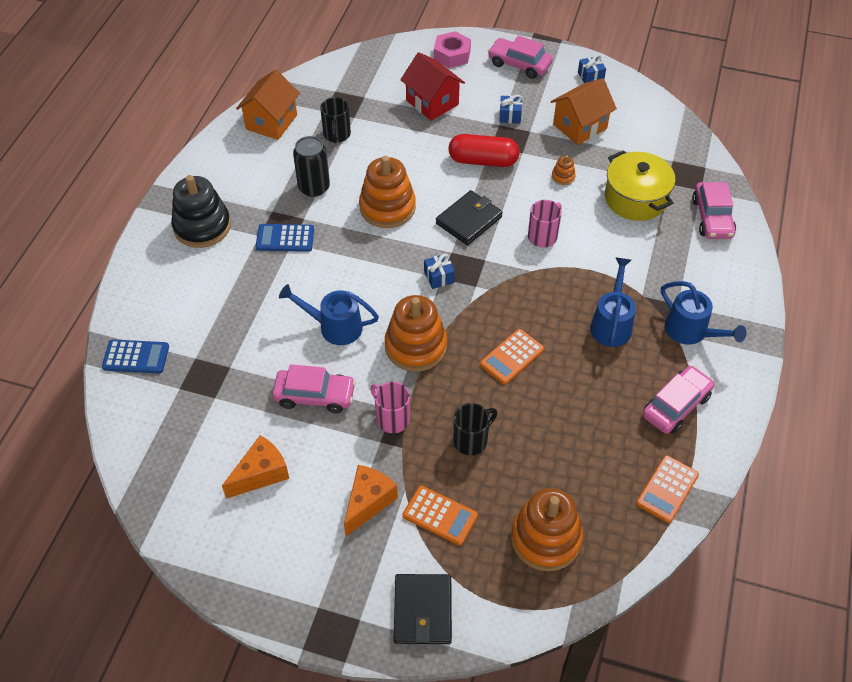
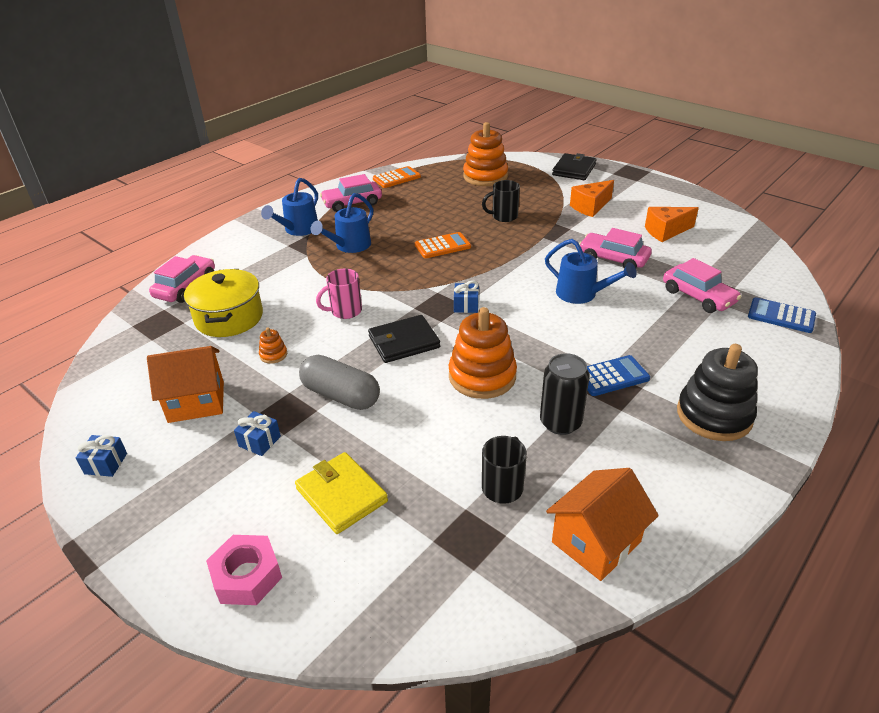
camera: 155 degrees left, 15 degrees down
blue calculator [256,224,314,252] -> blue calculator turned 45 degrees counterclockwise [587,355,650,396]
pink mug [370,382,410,433] -> none
orange stacking toy [385,295,447,372] -> none
red house [400,52,465,121] -> yellow wallet [295,452,388,534]
orange calculator [403,486,478,546] -> none
red capsule [448,134,520,167] -> grey capsule [299,355,380,410]
pink car [488,36,553,79] -> pink car moved to [663,258,741,313]
blue watering can [661,281,747,345] -> blue watering can turned 135 degrees counterclockwise [261,178,318,236]

